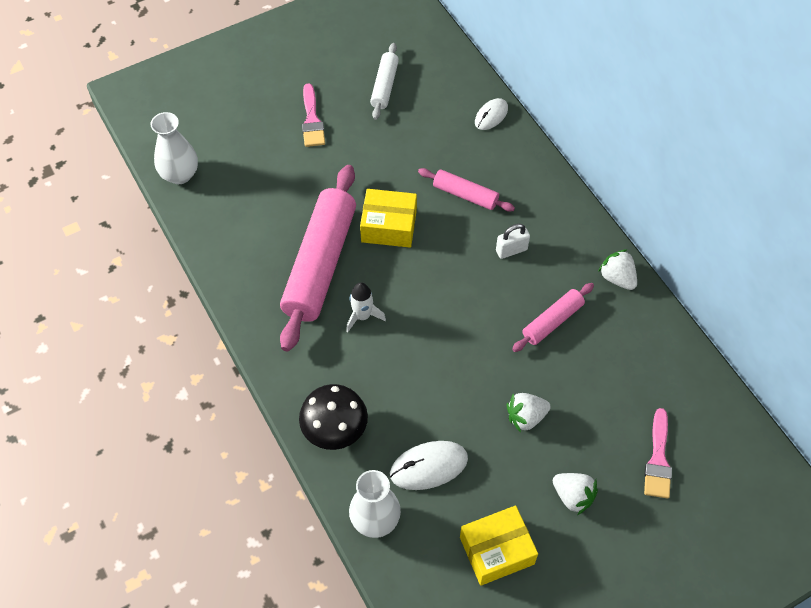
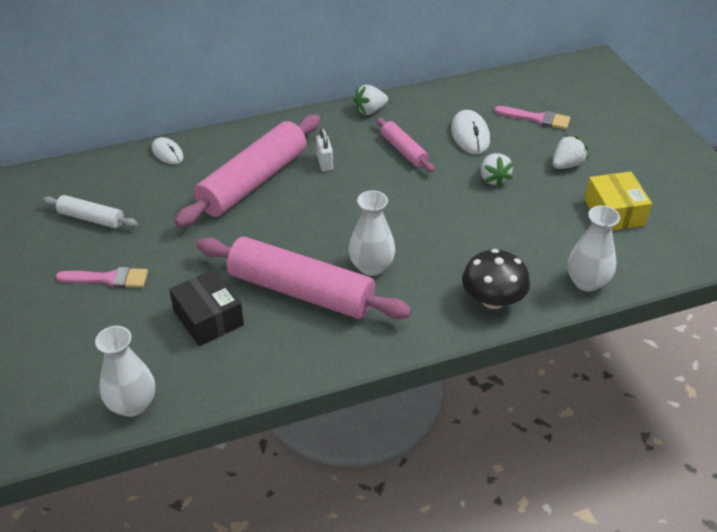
camera: 80 degrees left, 15 degrees down
white rocket [346,282,386,332] -> white vase [348,190,395,276]
yellow box [360,189,417,248] -> none
white mouse [390,441,468,490] -> white mouse moved to [451,110,490,154]
pink rolling pin [418,168,515,212] -> pink rolling pin [174,115,320,227], size x2.01
none -> black box [169,269,244,346]

